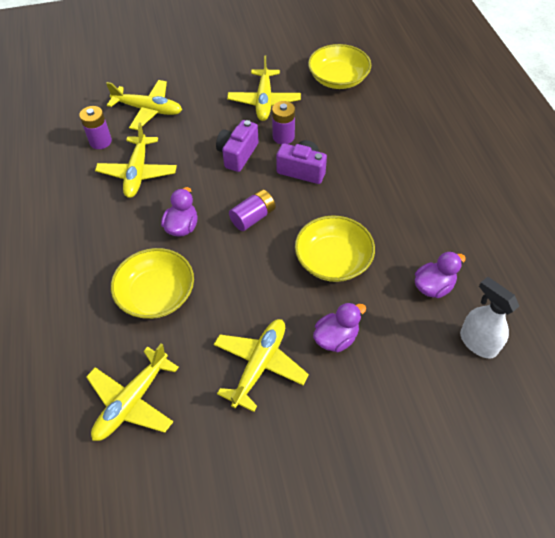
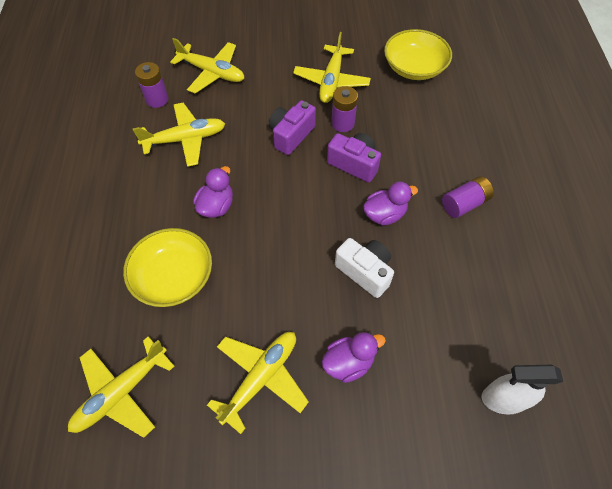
camera: 10 degrees right, 5 degrees up
yellow plane [95,122,177,198] -> yellow plane turned 120 degrees counterclockwise [133,103,225,167]
purple battery [229,189,276,231] -> purple battery moved to [442,176,494,218]
yellow bowl [295,215,375,282] -> white camera [335,238,394,298]
purple duck [414,251,466,298] -> purple duck moved to [363,182,418,226]
white spray bottle [460,277,519,359] -> white spray bottle turned 60 degrees counterclockwise [482,365,563,414]

